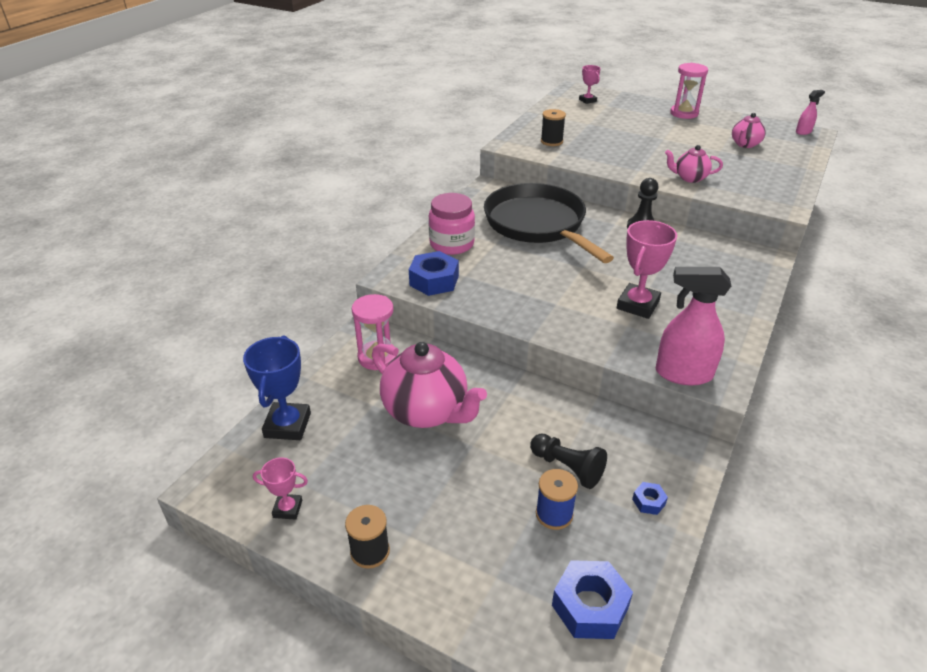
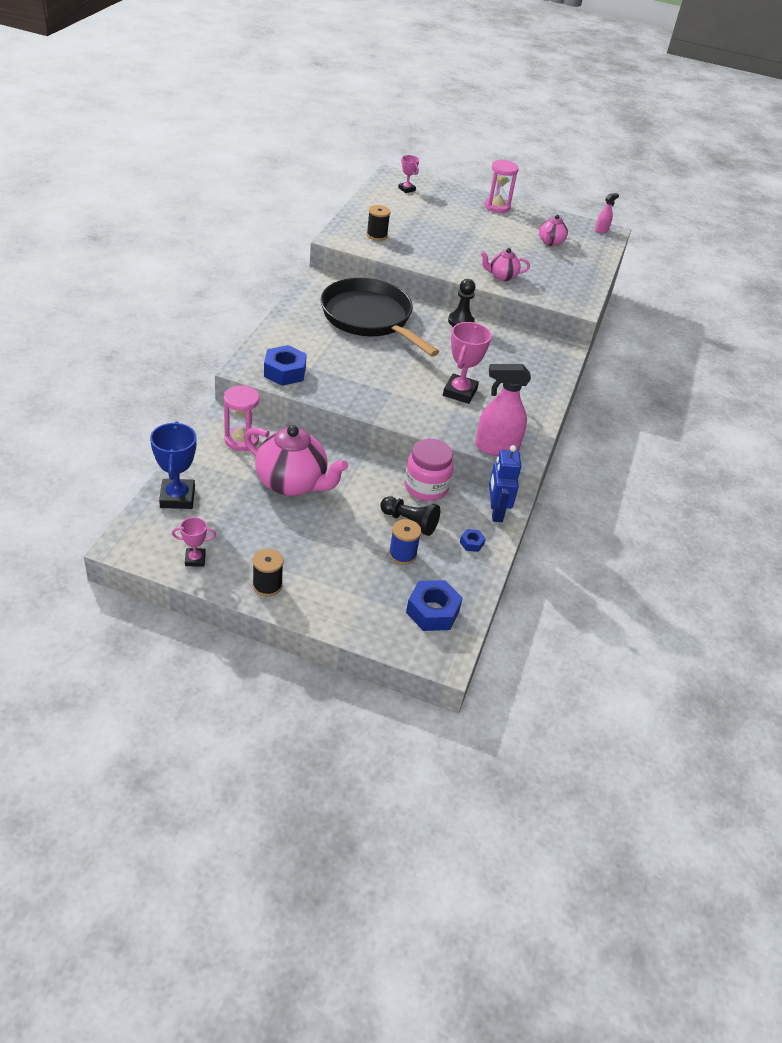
camera: 15 degrees left, 5 degrees up
pink jar [428,193,475,255] -> pink jar moved to [405,439,454,501]
none -> blue robot [489,445,522,522]

